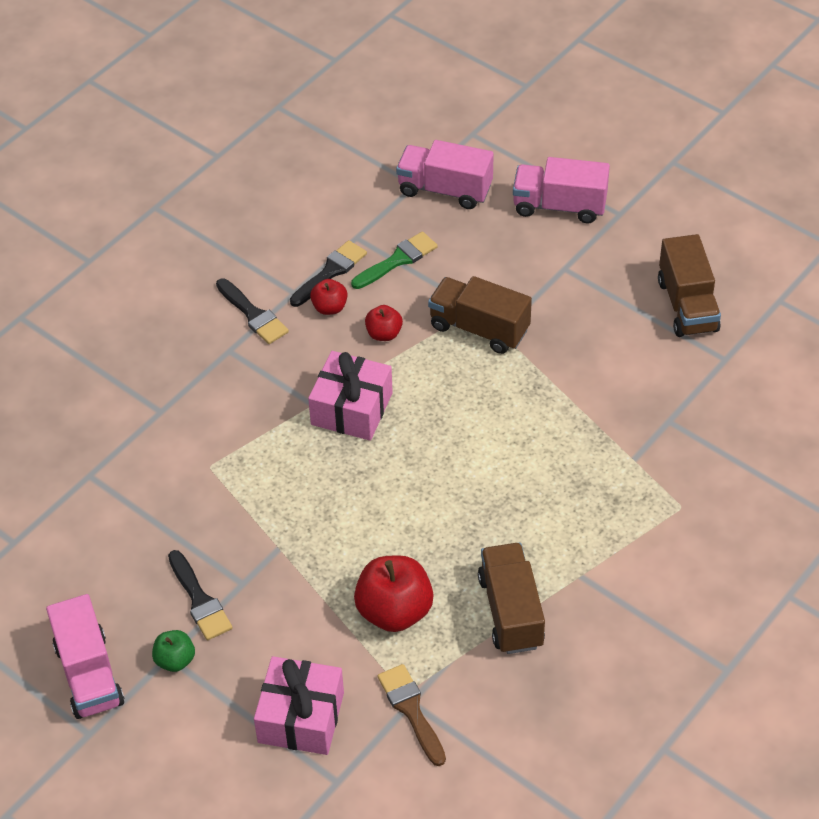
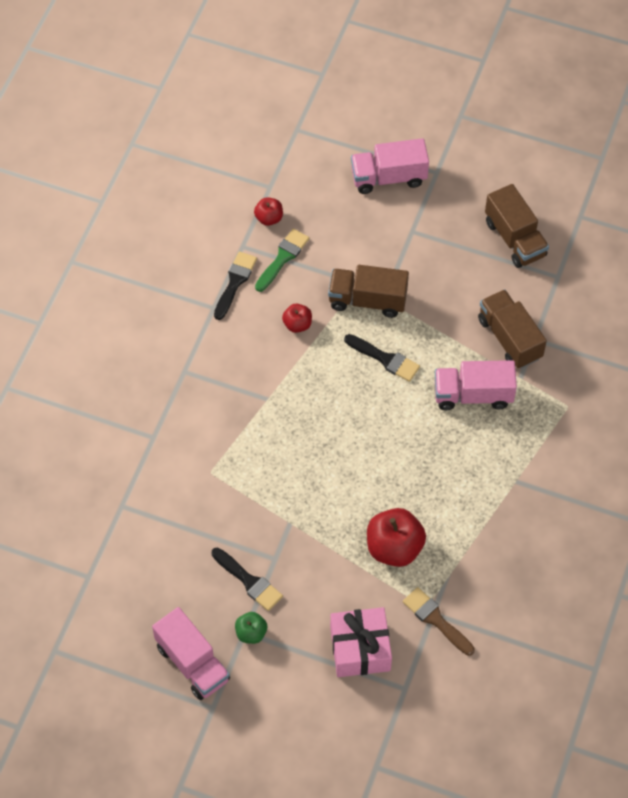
camera: 20 degrees left, 10 degrees up
black brush [216,278,289,344] -> black brush moved to [344,334,420,382]
pink gift [308,351,393,441] -> none
red apple [310,279,348,315] -> red apple moved to [254,197,283,226]
pink truck [396,140,494,209] -> pink truck moved to [435,360,517,410]
brown truck [478,543,545,654] -> brown truck moved to [478,289,547,369]

